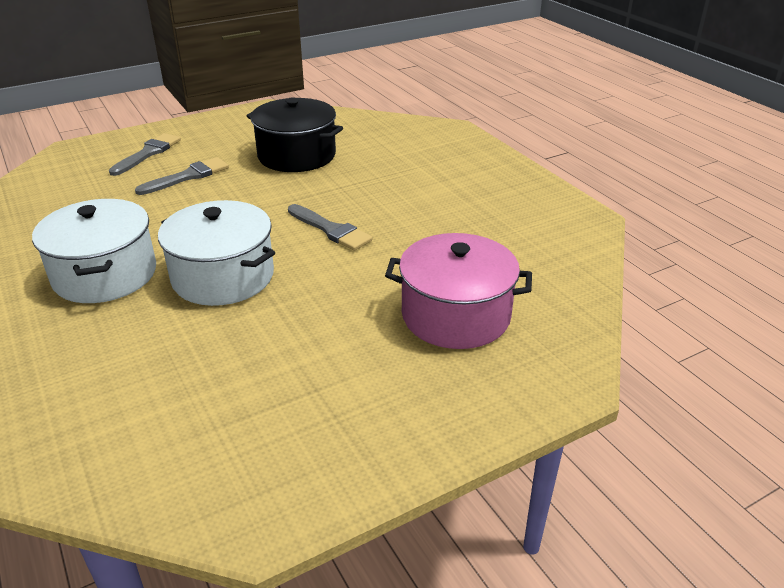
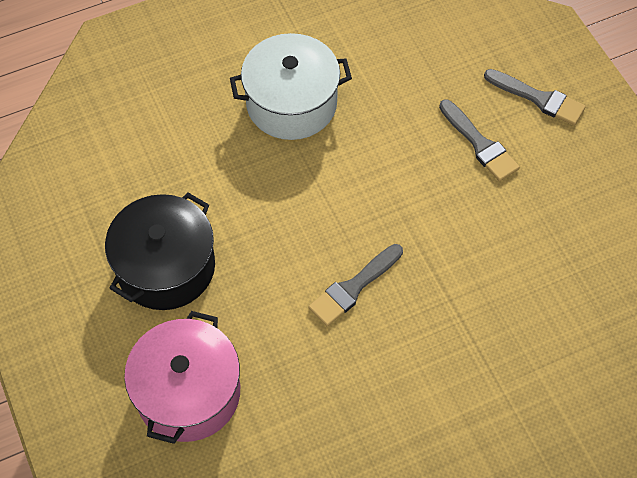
camera: 95 degrees right, 25 degrees up
white pot [158,200,275,306] -> none
black pot [247,97,343,172] -> black pot moved to [105,193,215,310]

